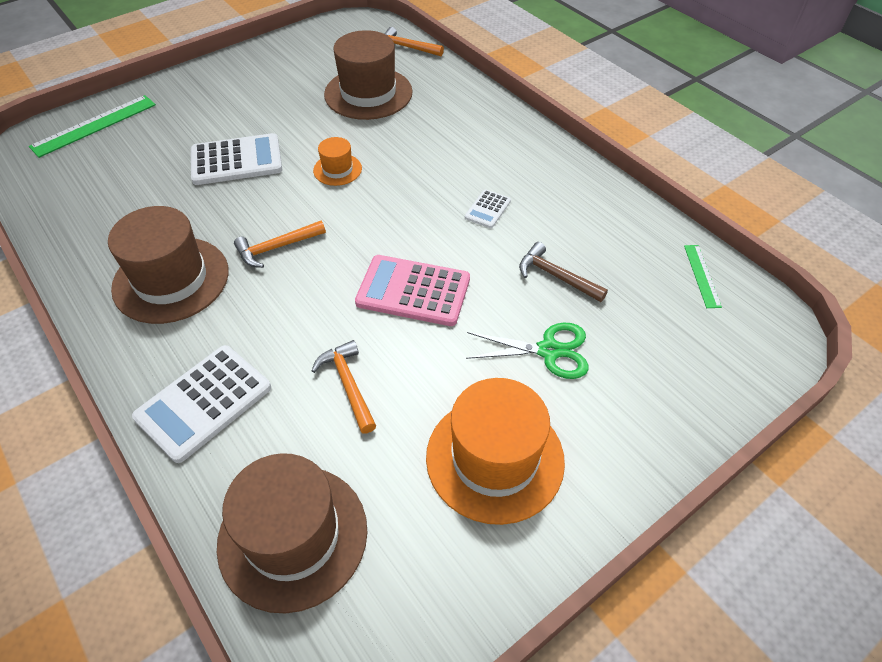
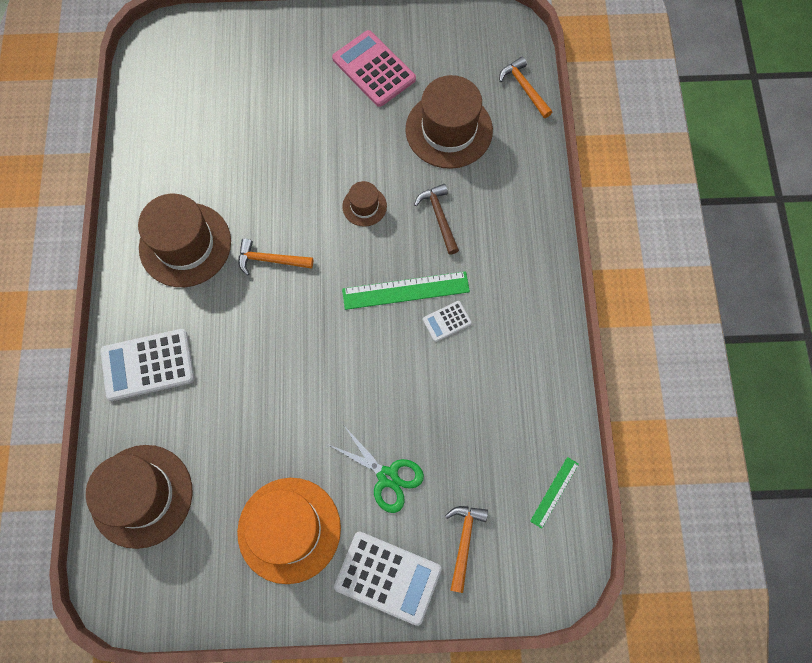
camera: 35 degrees right, 20 degrees up
green ruler [29,95,156,158] -> green ruler moved to [342,271,470,310]
white calculator [191,133,282,185] -> white calculator moved to [334,532,441,626]
orange hammer [311,340,376,433] -> orange hammer moved to [445,506,488,593]
orange hat [313,137,362,186] -> brown hat [342,181,387,227]
pink calculator [355,255,470,326] -> pink calculator moved to [332,30,416,107]
brown hammer [519,242,608,302] -> brown hammer moved to [414,184,459,255]

